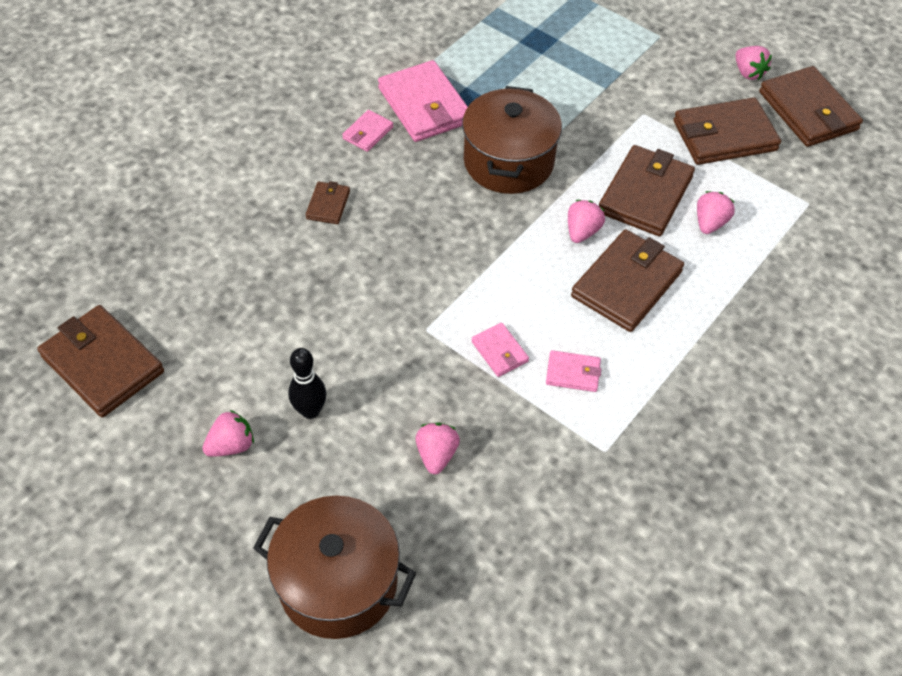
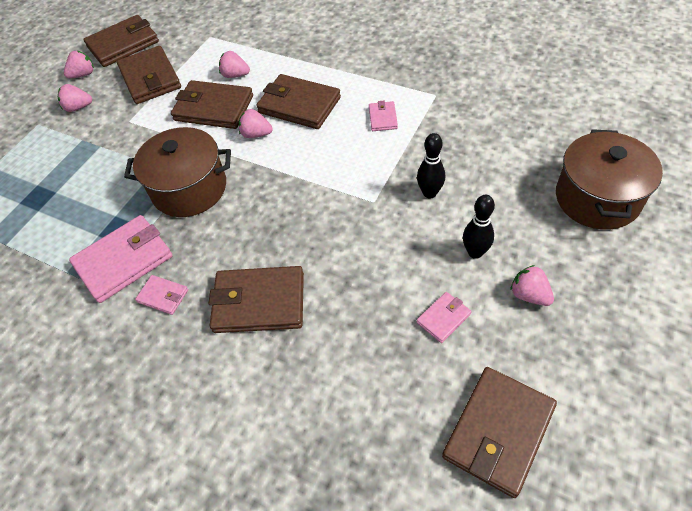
camera: 95 degrees left, 0 degrees up
brown wallet [306,181,350,224] -> brown wallet [209,266,304,333], size x2.03
pink strawberry [415,423,460,474] -> pink strawberry moved to [58,84,92,112]
pink wallet [471,323,529,377] -> pink wallet moved to [417,292,471,343]
none -> black bowling pin [417,133,445,198]

